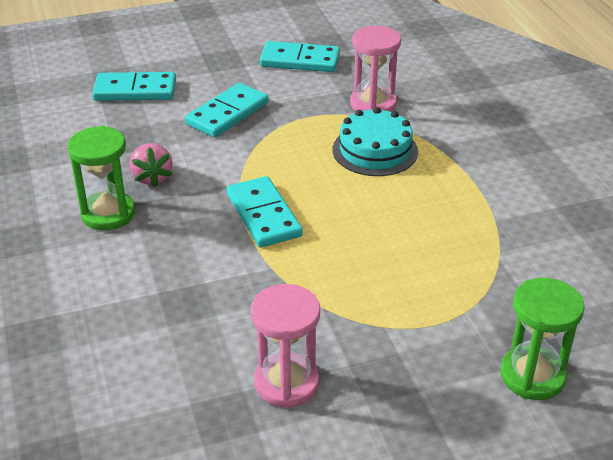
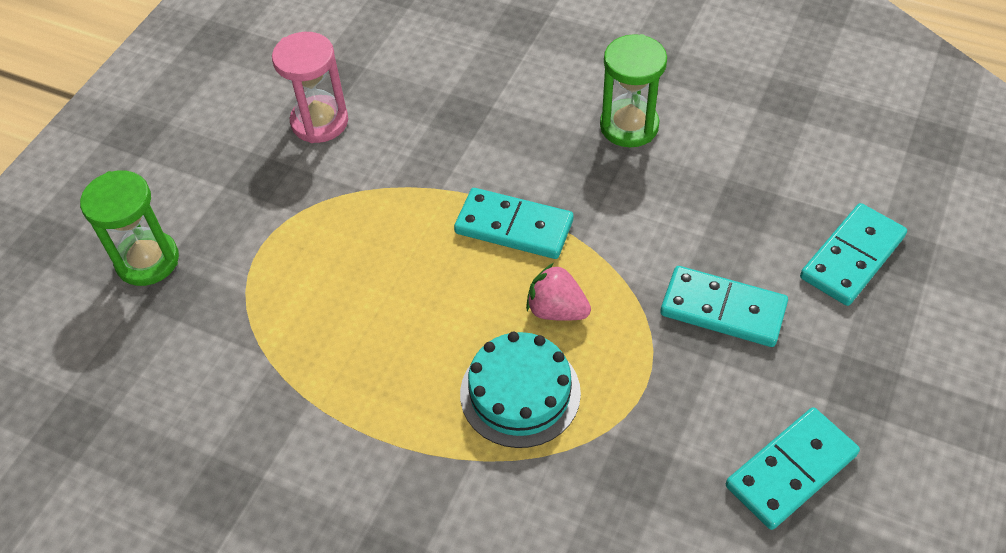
camera: 135 degrees right, 15 degrees up
pink strawberry [129,143,173,187] -> pink strawberry moved to [526,263,591,321]
turquoise domino [185,83,269,137] -> turquoise domino turned 60 degrees counterclockwise [660,266,788,347]
pink hourglass [350,26,401,112] -> none

